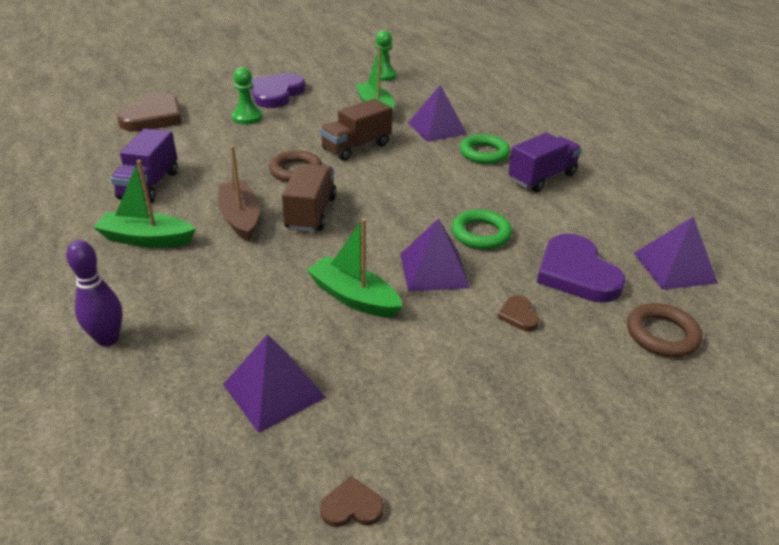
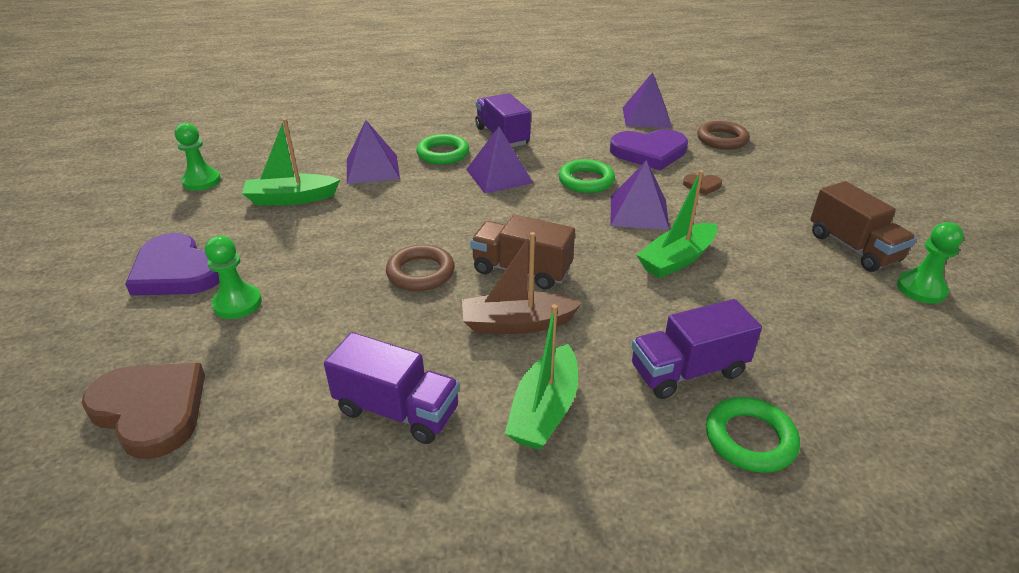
camera: 75 degrees left, 0 degrees up
purple bowling pin [66,240,123,347] -> green ring [706,397,800,473]
purple pyramid [223,334,326,433] -> purple pyramid moved to [466,127,533,193]
brown truck [320,99,392,161] -> brown truck moved to [810,181,916,272]
brown heart [320,476,384,527] -> green pawn [897,222,964,304]
none -> purple truck [632,299,762,399]

